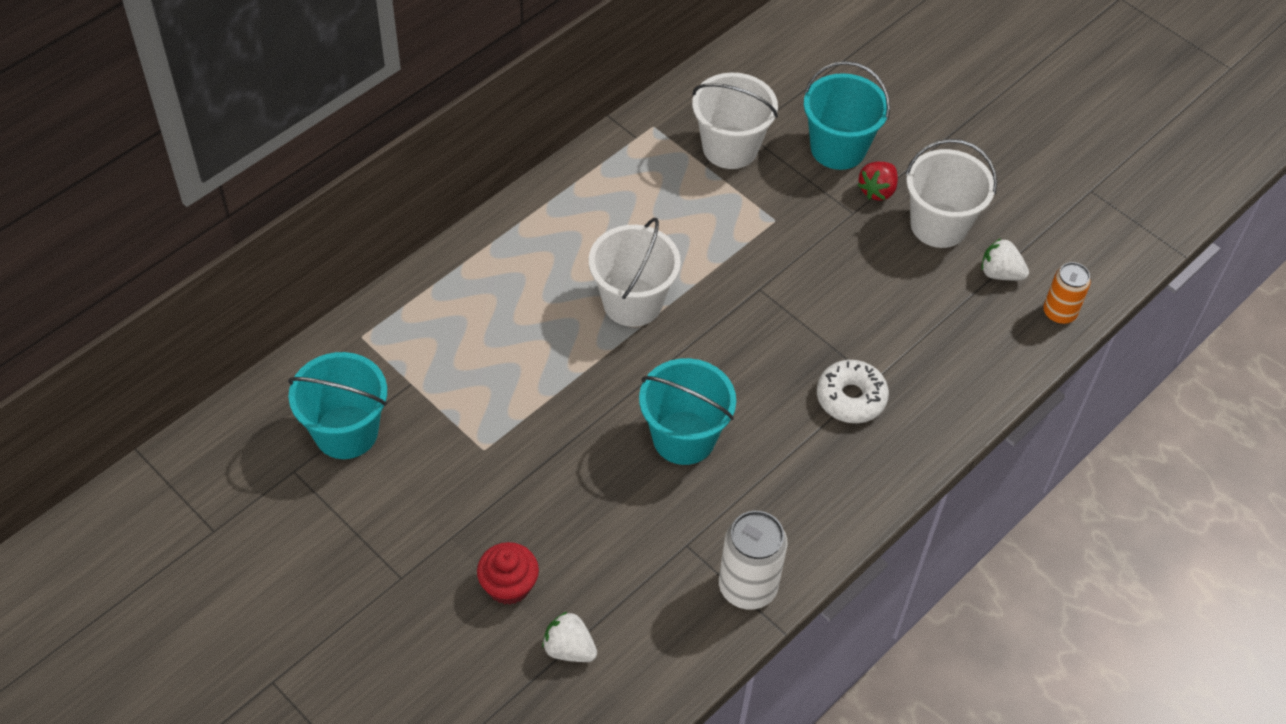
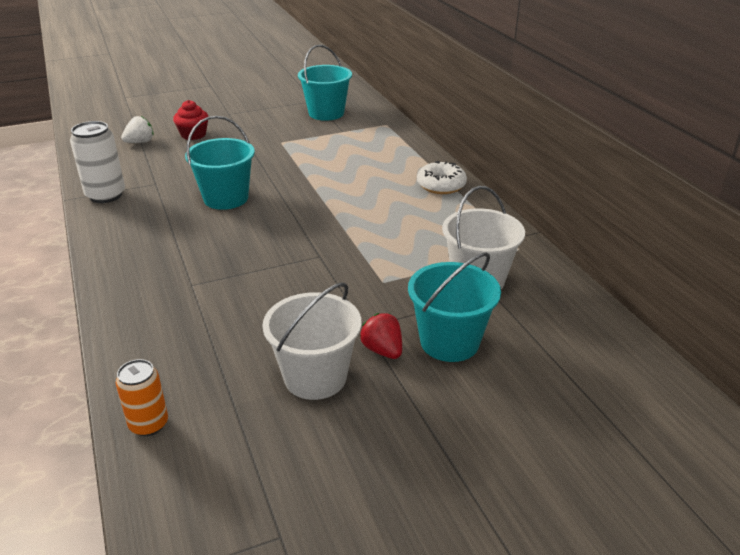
camera: 115 degrees right, 20 degrees down
white bucket [589,218,681,327] -> none
white donut [817,360,889,423] -> white donut moved to [417,161,467,194]
white strawberry [981,238,1029,280] -> none

